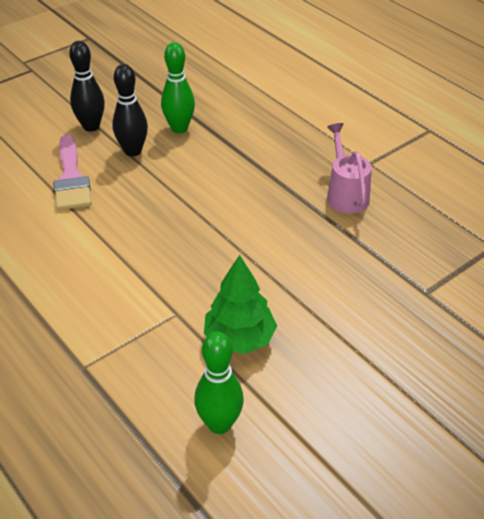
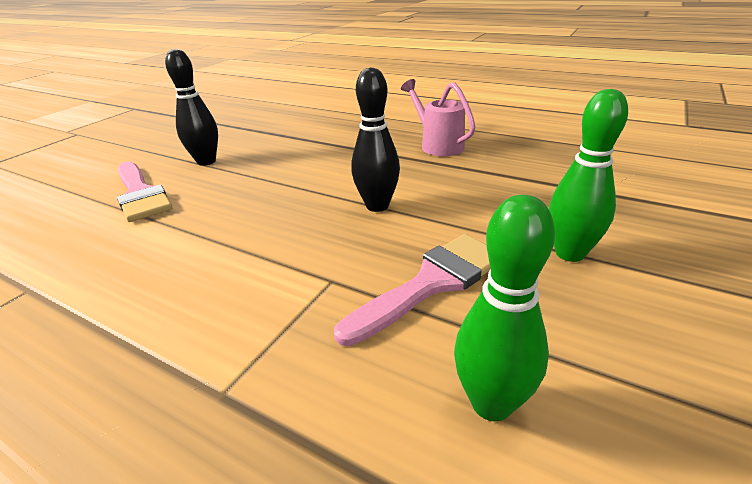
camera: 20 degrees left, 10 degrees down
black bowling pin [69,41,105,132] -> black bowling pin moved to [351,67,400,212]
green bowling pin [161,42,195,133] -> green bowling pin moved to [549,89,628,262]
green tree [204,255,277,354] -> pink brush [334,234,490,346]

